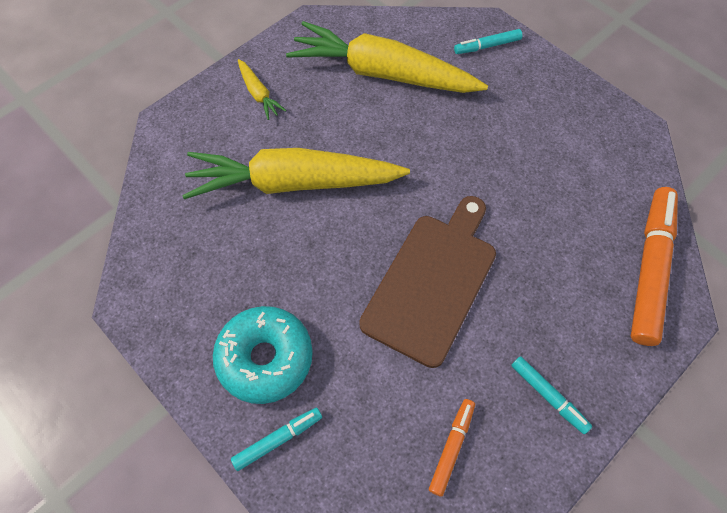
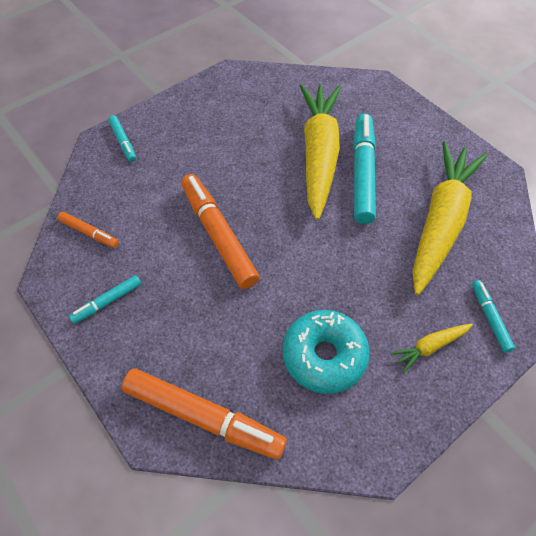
camera: 95 degrees right, 5 degrees down
turquoise donut [213,306,313,404] -> turquoise donut moved to [282,310,370,394]
yellow carrot [238,59,287,120] -> yellow carrot moved to [391,324,473,372]
brown cutting board [359,196,496,368] -> orange marker [181,174,260,289]
none -> turquoise marker [353,113,376,224]

